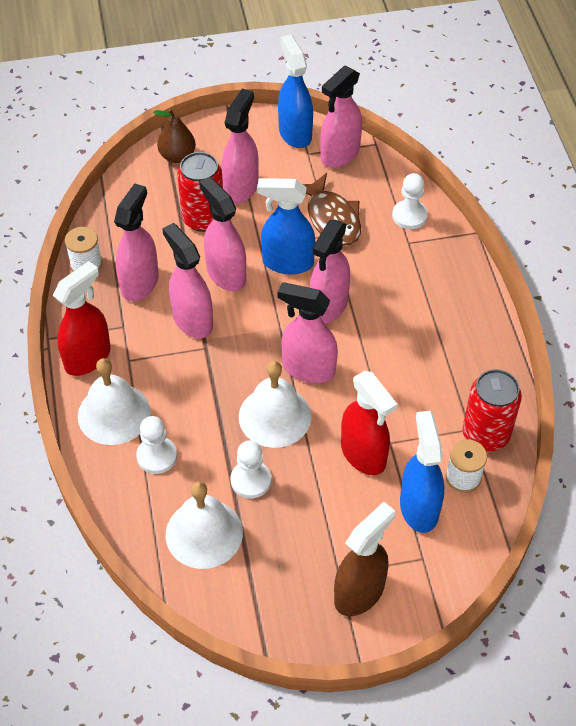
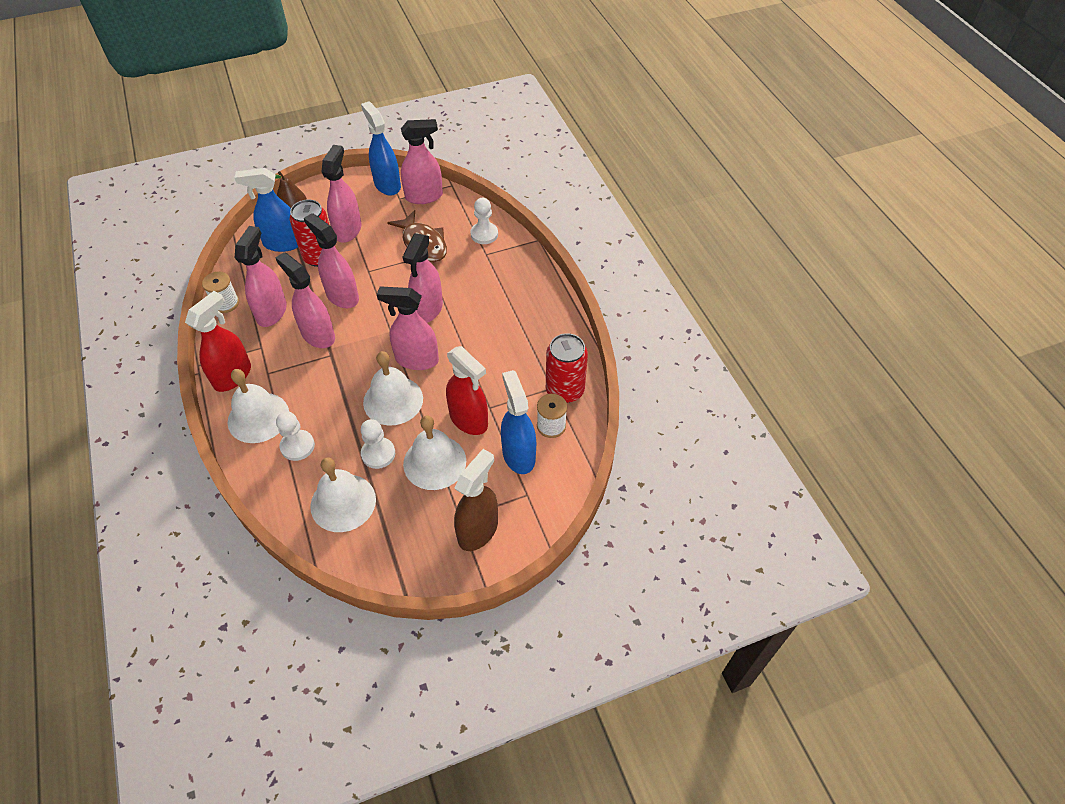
camera: 10 degrees left, 0 degrees up
blue spray bottle [257,178,315,274] -> blue spray bottle moved to [234,168,298,252]
pink spray bottle [320,66,362,168] -> pink spray bottle turned 135 degrees counterclockwise [401,119,443,204]
none -> white bell [403,415,466,490]

